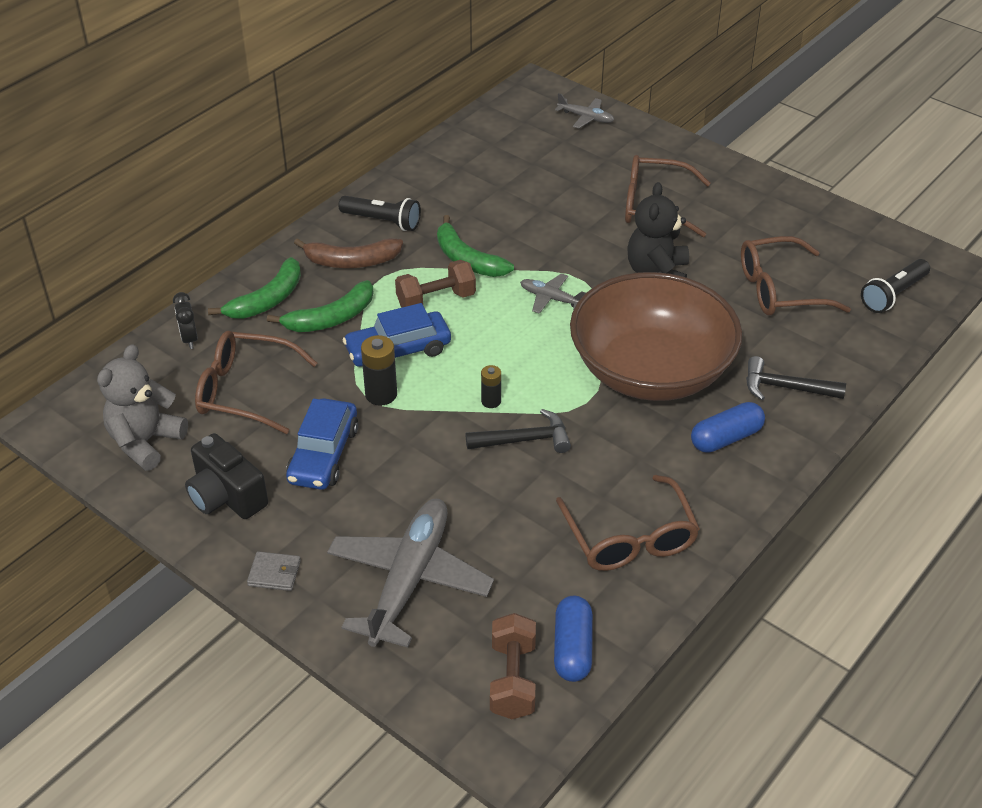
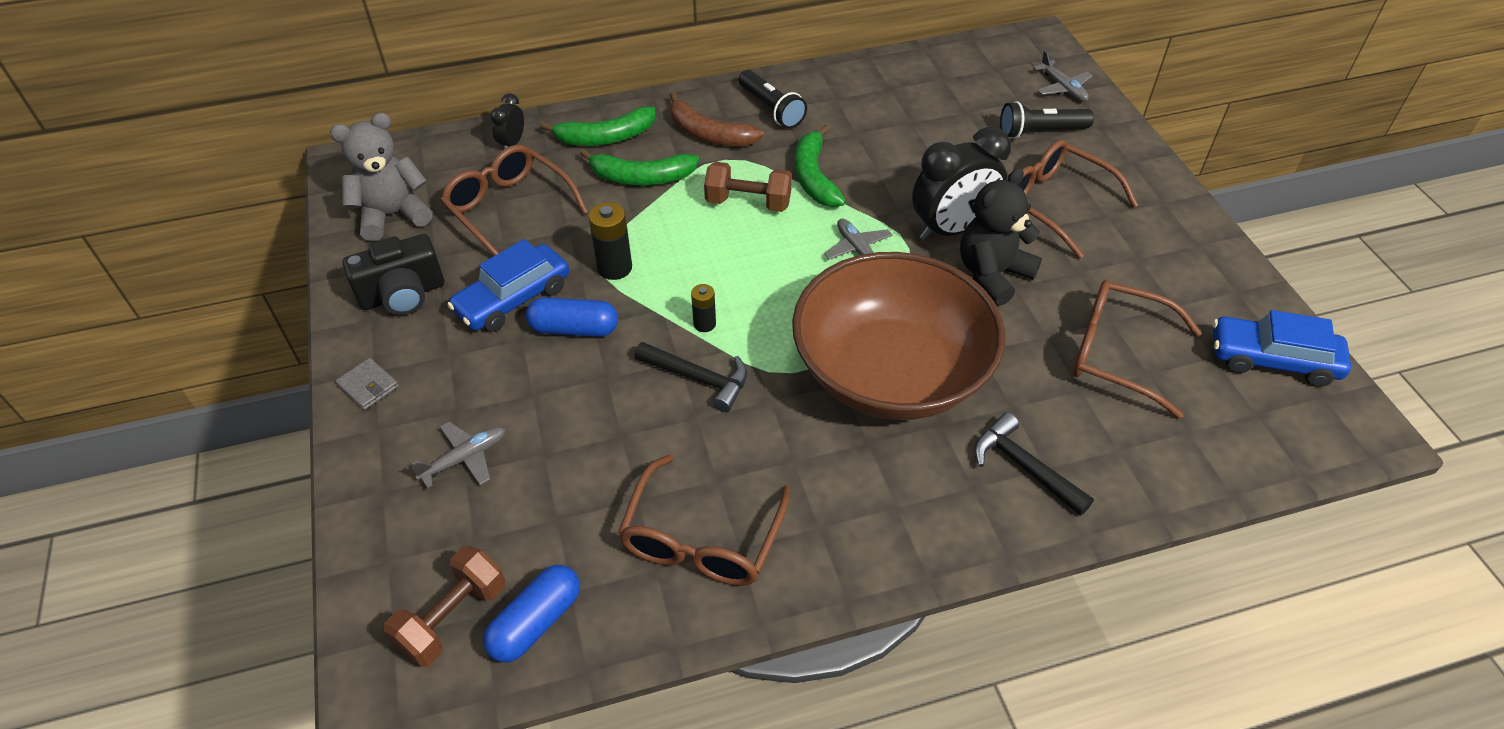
camera: 35 degrees right, 5 degrees up
black camera [185,433,268,519] -> black camera turned 105 degrees counterclockwise [343,234,444,315]
grey plane [327,499,494,648] -> grey plane [411,422,506,488], size x0.46
blue car [343,303,451,367] -> blue car moved to [1213,310,1351,387]
blue capsule [691,402,765,453] -> blue capsule moved to [526,297,618,337]
black flashlight [861,259,930,313] -> black flashlight moved to [1000,101,1094,139]
none -> black clock [912,127,1011,241]

